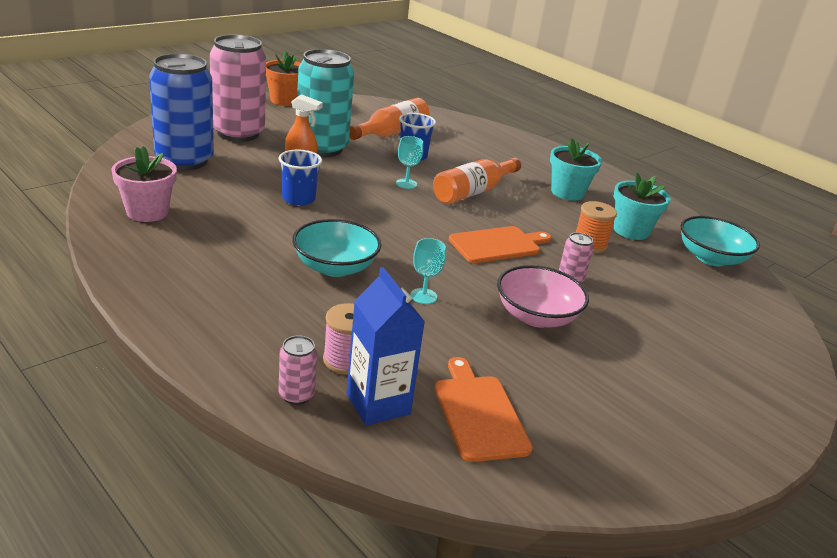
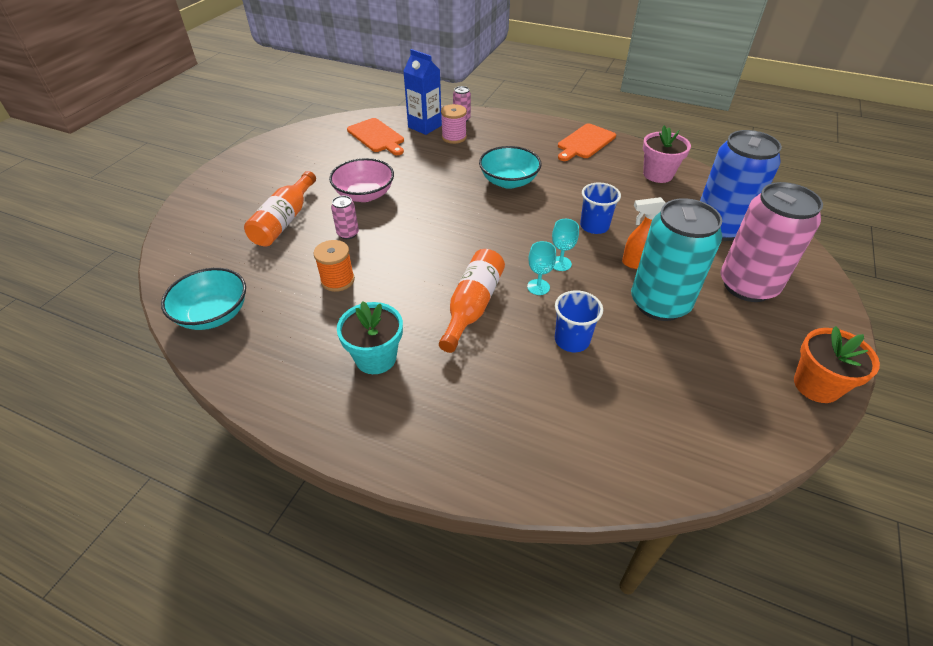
camera: 160 degrees right, 15 degrees up
orange bottle [349,98,430,140] -> orange bottle moved to [244,171,316,246]
turquoise goblet [410,238,446,304] -> turquoise goblet moved to [552,219,579,271]
orange cutting board [449,226,551,263] -> orange cutting board moved to [558,123,616,161]
turquoise flower pot [614,173,671,240] -> none

